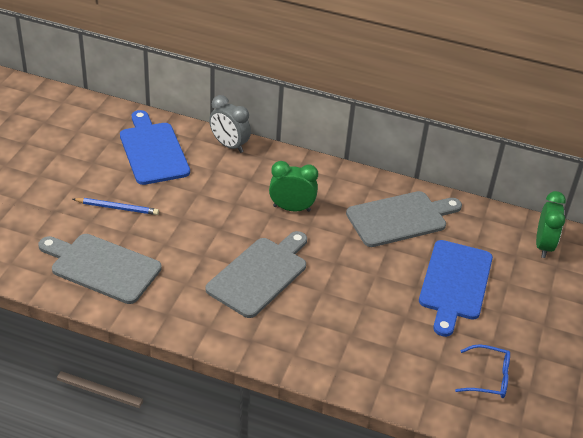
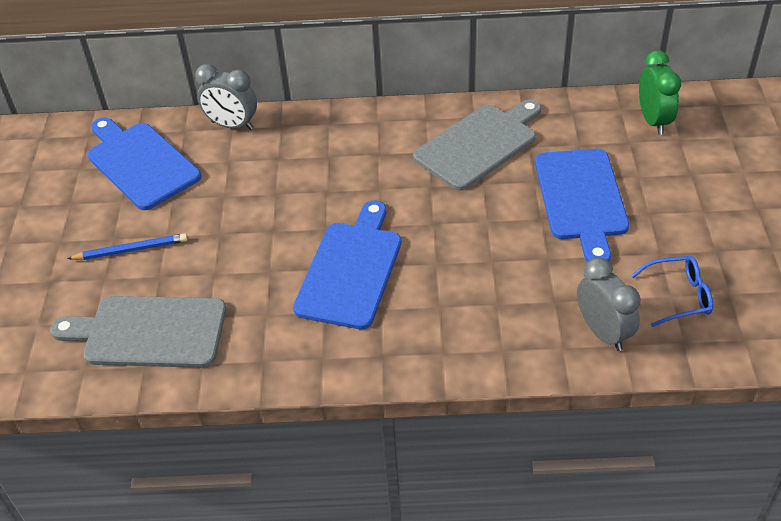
camera: 15 degrees left, 5 degrees up
grey cutting board [206,231,307,318] -> blue cutting board [293,201,401,329]
green clock [269,161,318,212] -> none
none -> grey clock [577,257,641,351]

